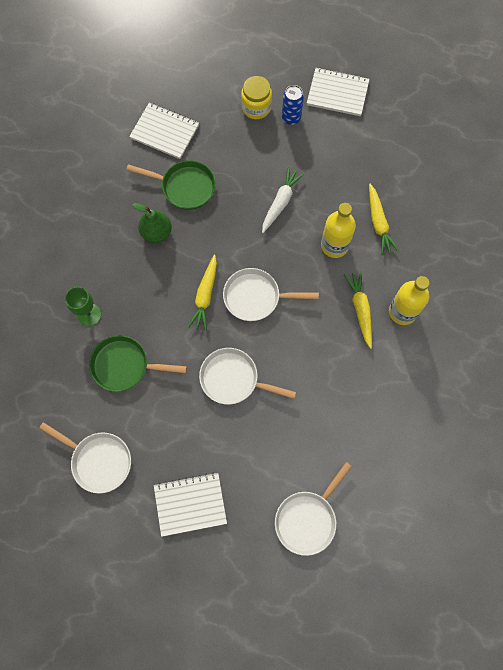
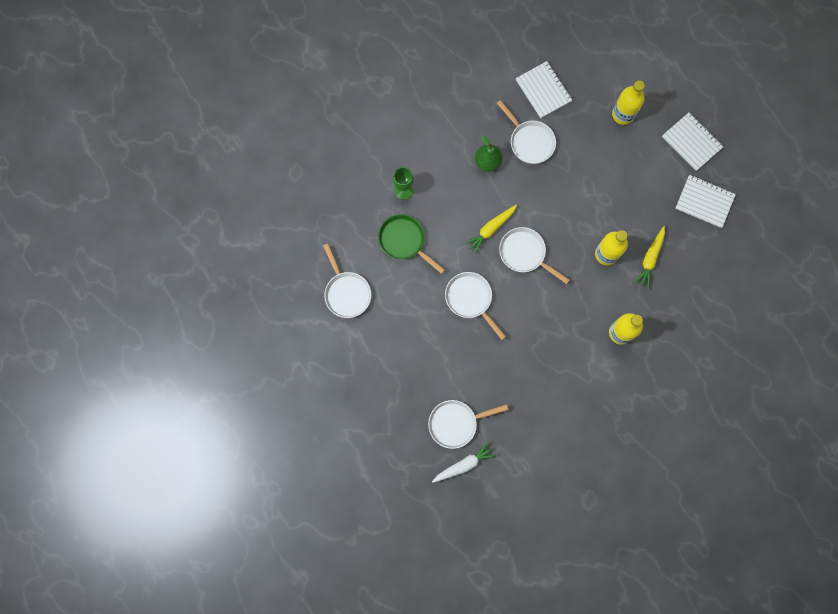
camera: 35 degrees right, 5 degrees up
green pan [126,160,216,210] -> white pan [496,100,556,164]
white notebook [154,472,227,537] -> white notebook moved to [675,175,736,228]
yellow jar [241,76,272,119] -> yellow bottle [612,81,645,125]
white carrot [262,166,304,233] -> white carrot moved to [432,442,497,483]
blue can [282,85,304,125] -> none
yellow carrot [344,271,372,349] -> none

